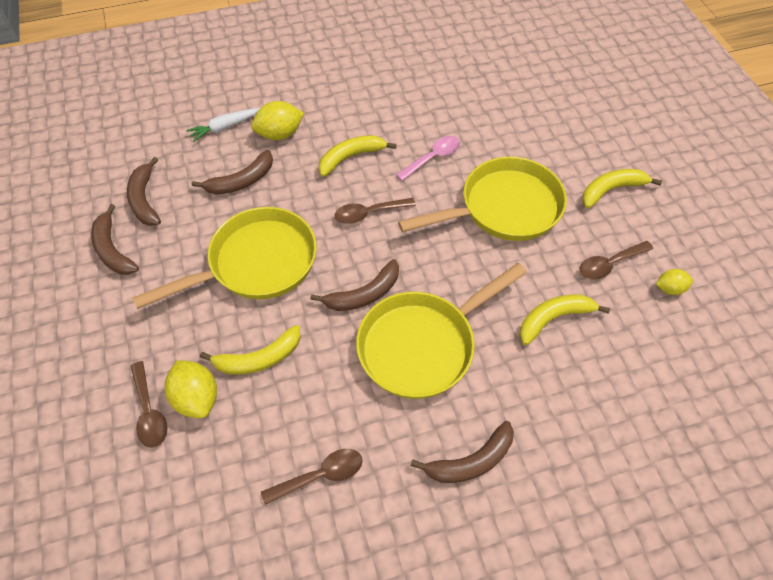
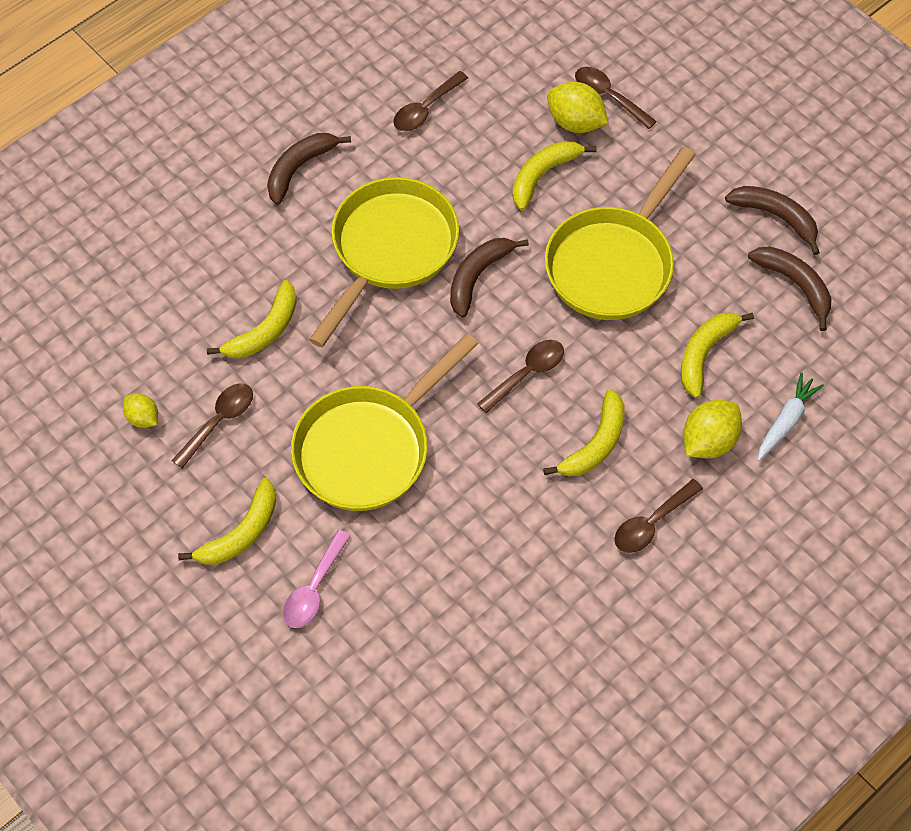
camera: 155 degrees right, 5 degrees up
brown banana [192,150,273,195] -> yellow banana [681,312,754,398]
pink spoon [396,136,460,181] -> pink spoon moved to [283,530,351,628]
yellow lemon [656,269,693,295] -> yellow lemon turned 75 degrees clockwise [123,394,158,428]
none -> brown spoon [614,479,703,553]

